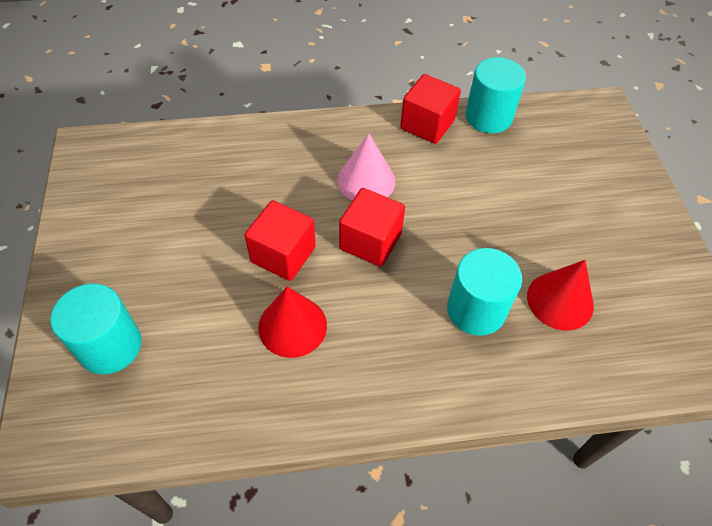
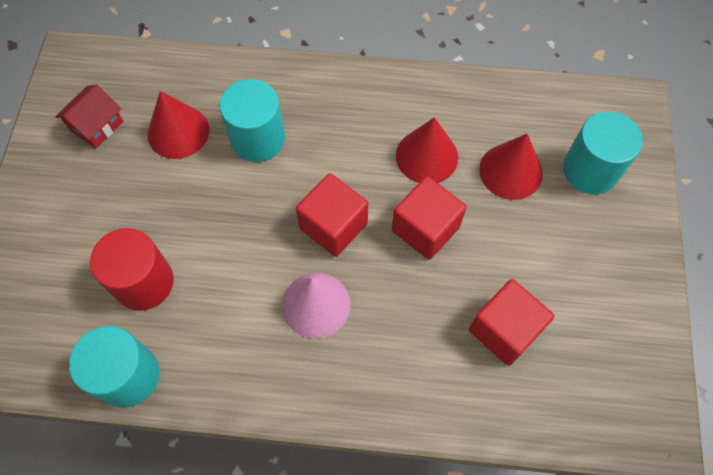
camera: 165 degrees left, 10 degrees up
red cube [400,74,461,144] -> red cube moved to [469,279,554,366]
none -> red house [55,84,123,148]
none -> red cylinder [90,228,174,311]
none -> red cone [479,134,543,200]

